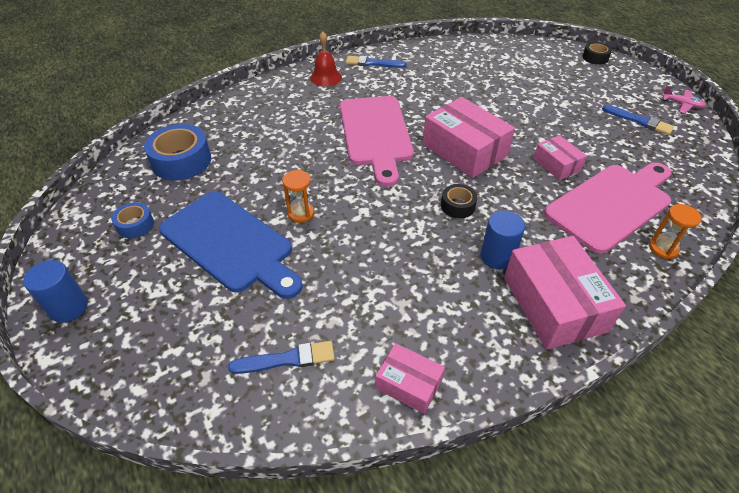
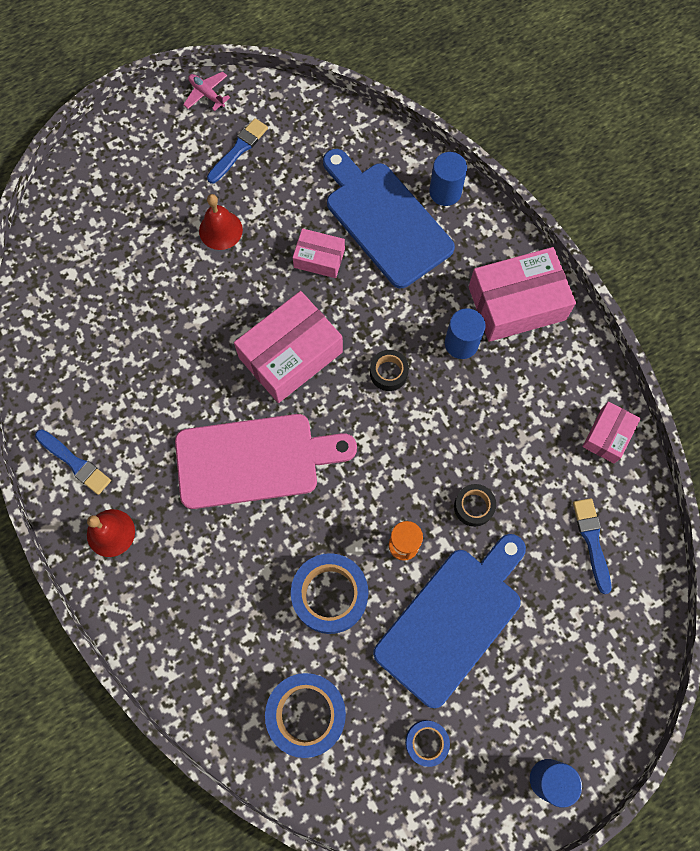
camera: 90 degrees left, 25 degrees up
blue brush [346,56,407,68] -> blue brush turned 60 degrees counterclockwise [35,429,111,495]
pink box [533,135,587,180] -> pink box turned 45 degrees clockwise [293,228,345,278]
pink cutting board [544,162,671,254] -> blue cutting board [323,149,455,288]
black tape [582,42,612,65] -> black tape moved to [454,484,496,527]
orange hourglass [649,204,702,259] -> blue cylinder [429,152,467,206]
pink plane [662,86,706,113] -> pink plane turned 75 degrees counterclockwise [183,72,230,111]
none -> red bell [199,194,243,250]
none -> blue tape [291,553,368,634]

